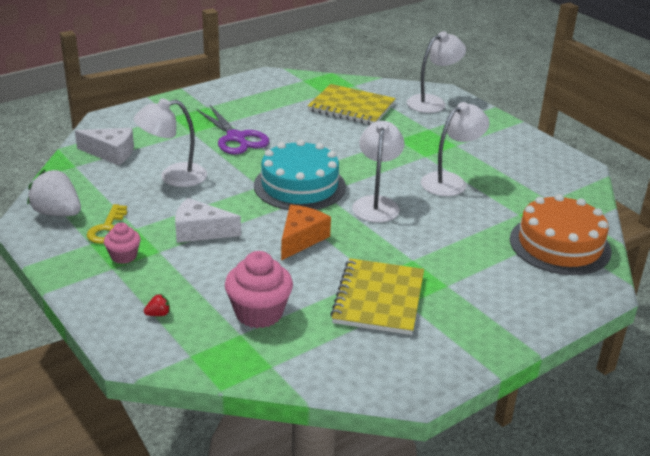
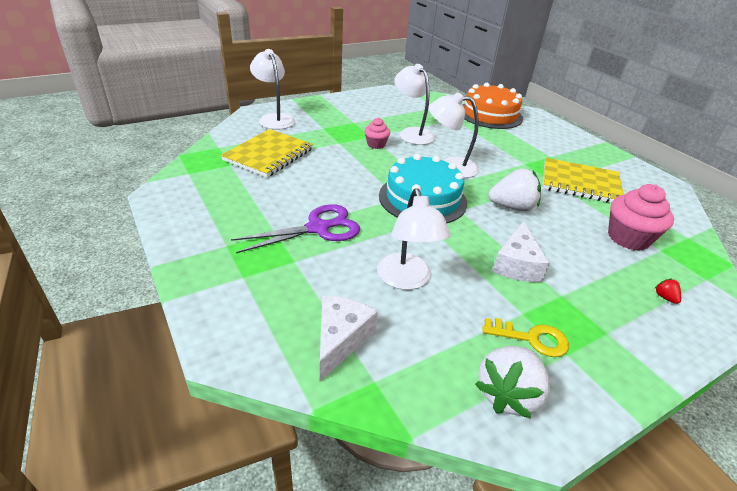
camera: 85 degrees left, 5 degrees up
pink cupcake [104,223,141,264] -> pink cupcake moved to [364,118,390,149]
orange cheese [281,205,331,260] -> white strawberry [488,168,541,212]

